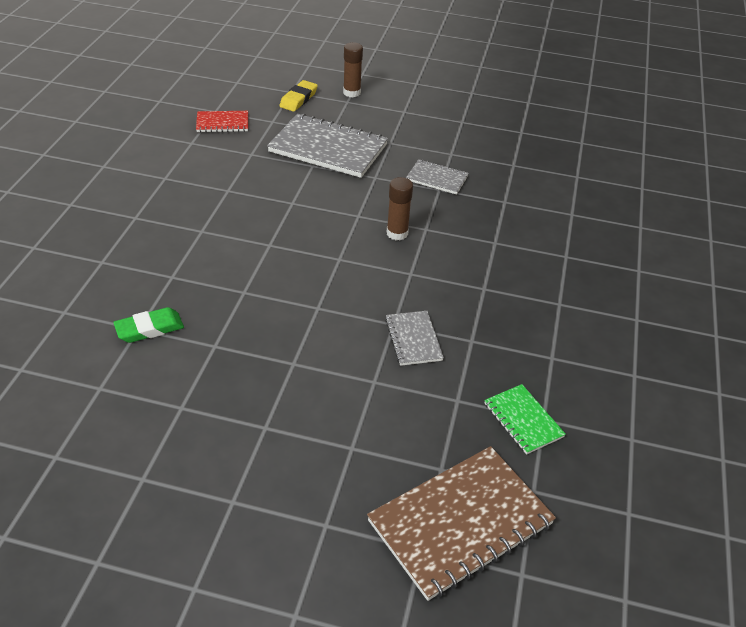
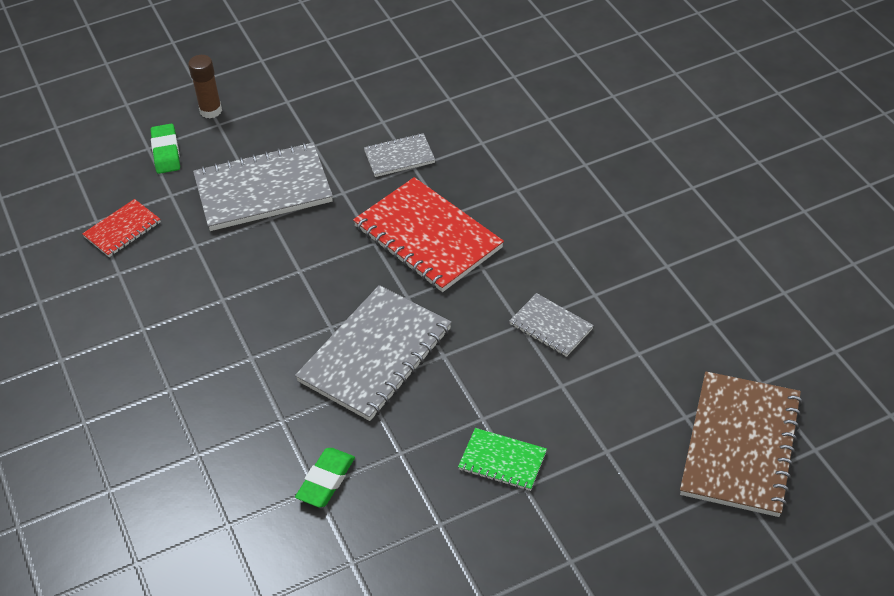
camera: 35 degrees left, 5 degrees up
yellow eraser [279,80,318,112] -> green eraser [151,124,180,174]
brown glue stick [387,177,413,240] -> red notebook [353,177,504,292]
green notebook [484,384,566,455] -> green notebook moved to [458,428,547,491]
none -> grey notebook [295,285,452,421]

